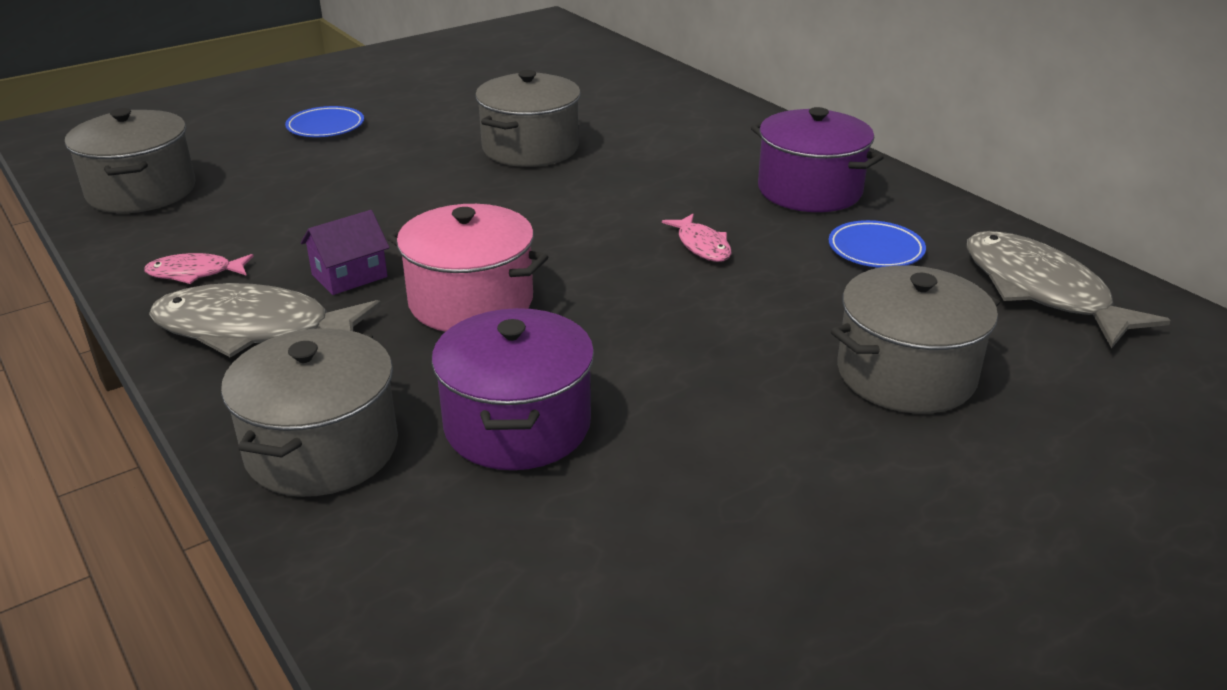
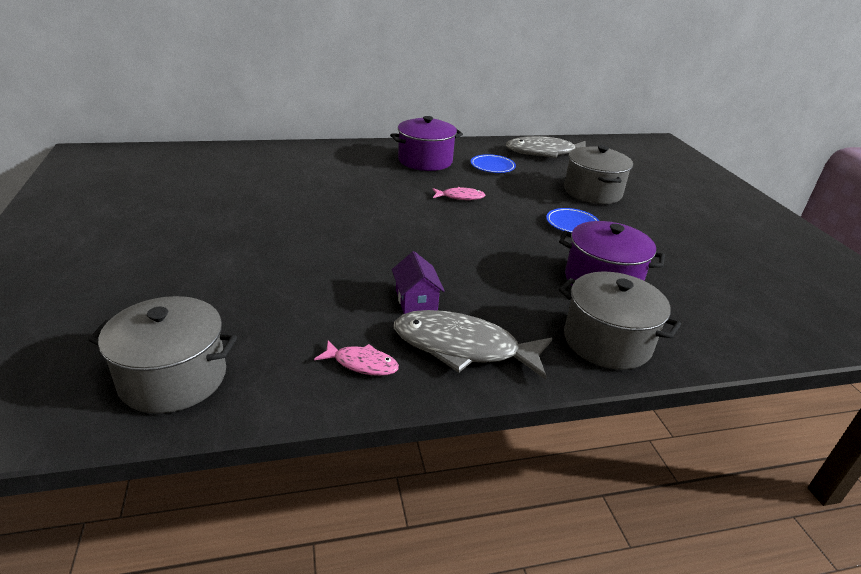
camera: 70 degrees left, 0 degrees up
pink fish [144,253,254,284] -> pink fish turned 90 degrees counterclockwise [314,341,399,376]
grey fish [149,283,381,358] -> grey fish turned 75 degrees clockwise [394,310,552,379]
blue plate [285,106,364,137] -> blue plate moved to [546,208,599,233]
pink pot [387,204,548,332] -> none
grey pot [475,70,581,167] -> none

